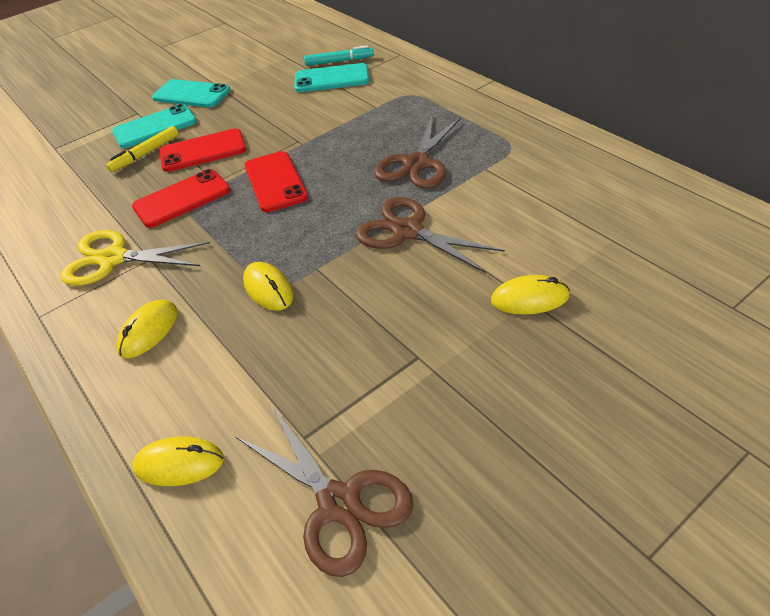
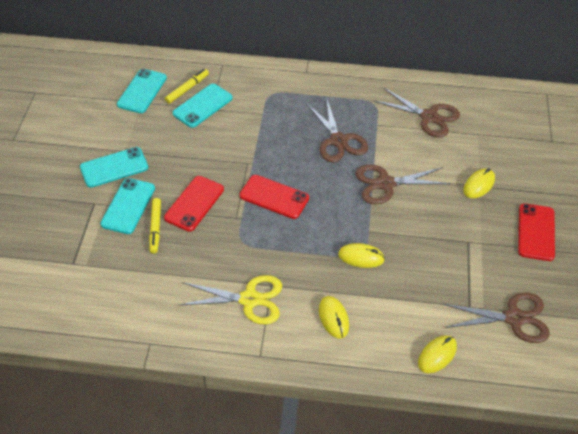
camera: 50 degrees left, 5 degrees up
yellow scissors [61,230,210,286] -> yellow scissors turned 135 degrees counterclockwise [180,275,282,325]
red phone [132,169,230,228] -> red phone moved to [518,203,555,261]
turquoise marker [304,45,374,66] -> yellow marker [165,69,209,104]
none -> turquoise phone [117,69,167,113]
none -> brown scissors [373,87,460,138]

